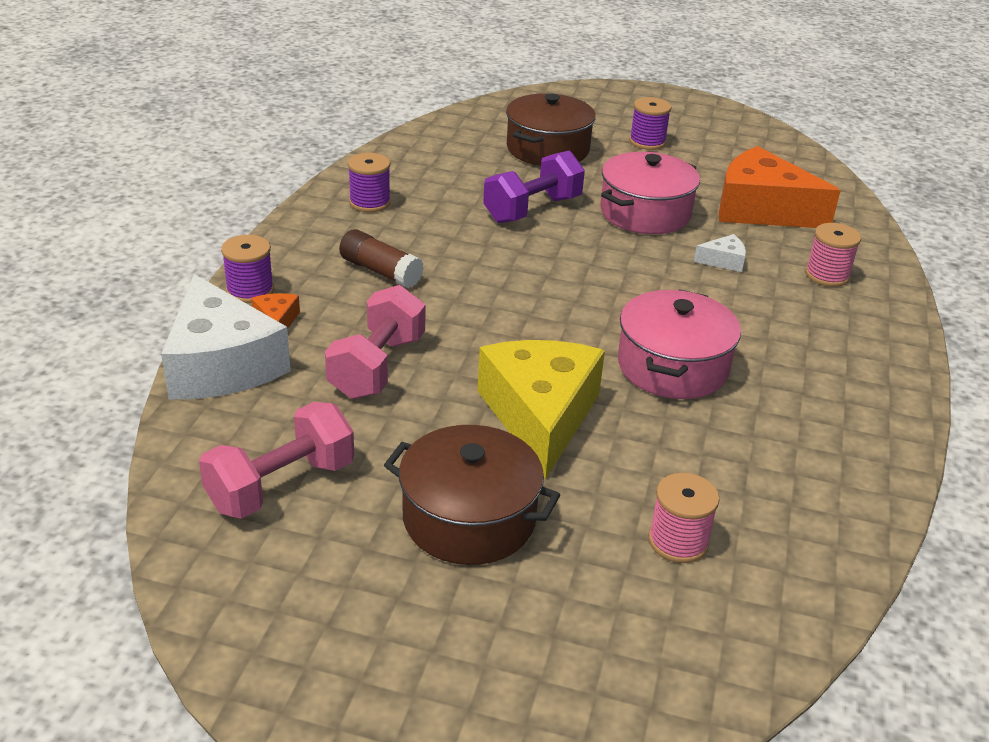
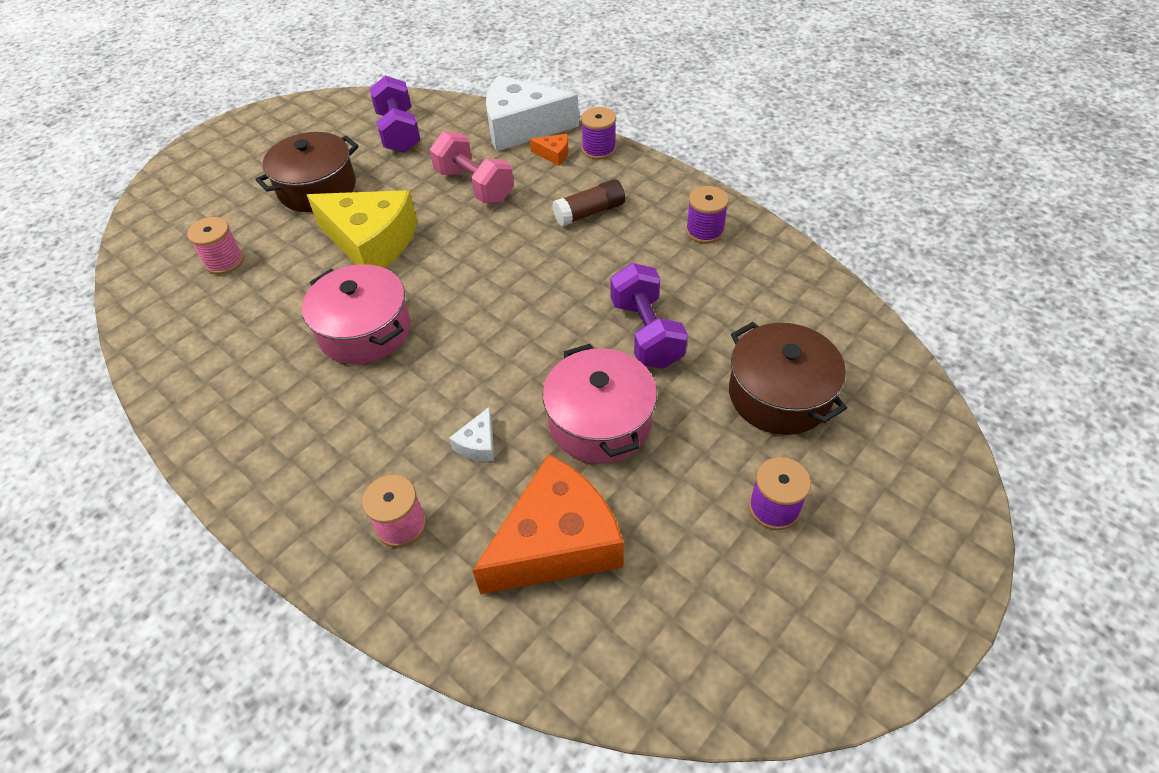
camera: 120 degrees right, 15 degrees up
pink dumbbell [199,402,354,519] -> purple dumbbell [370,76,420,153]

